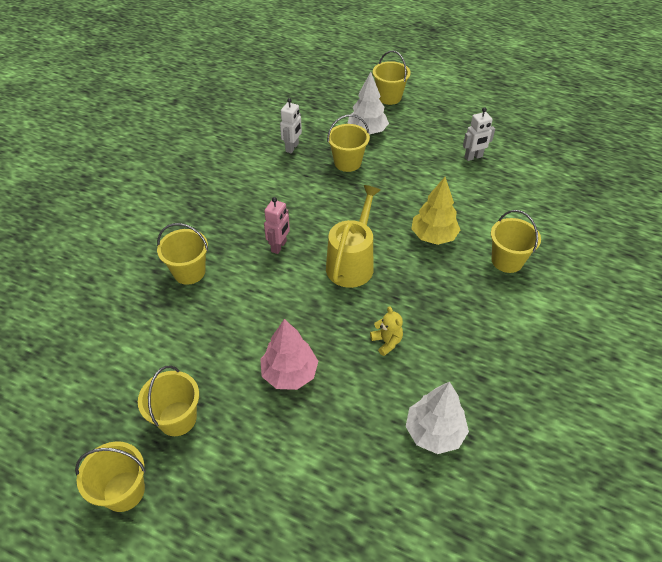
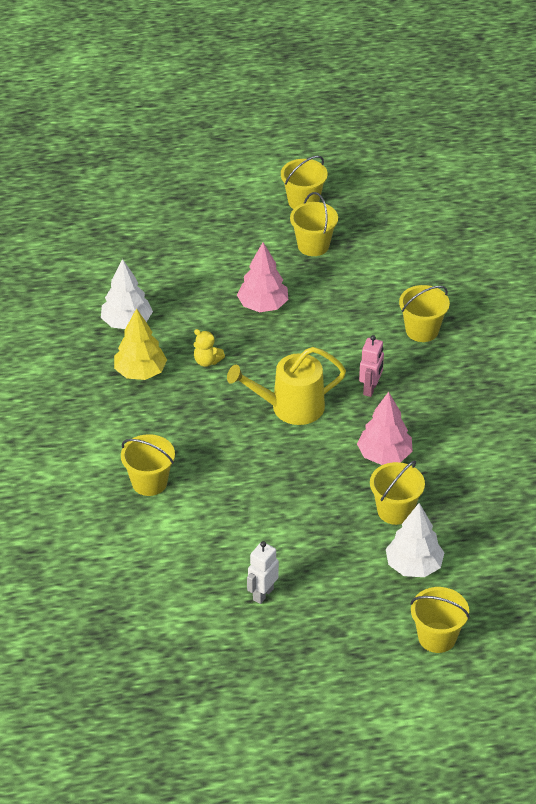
camera: 145 degrees right, 5 degrees down
pink robot [264,197,290,254] -> pink robot turned 150 degrees counterclockwise [359,335,384,397]
white robot [280,98,302,153] -> none
yellow watering can [326,185,381,288] -> yellow watering can turned 90 degrees clockwise [227,347,346,425]
yellow tree [411,177,460,245] -> yellow tree moved to [114,308,167,380]
none -> pink tree [357,392,413,465]

